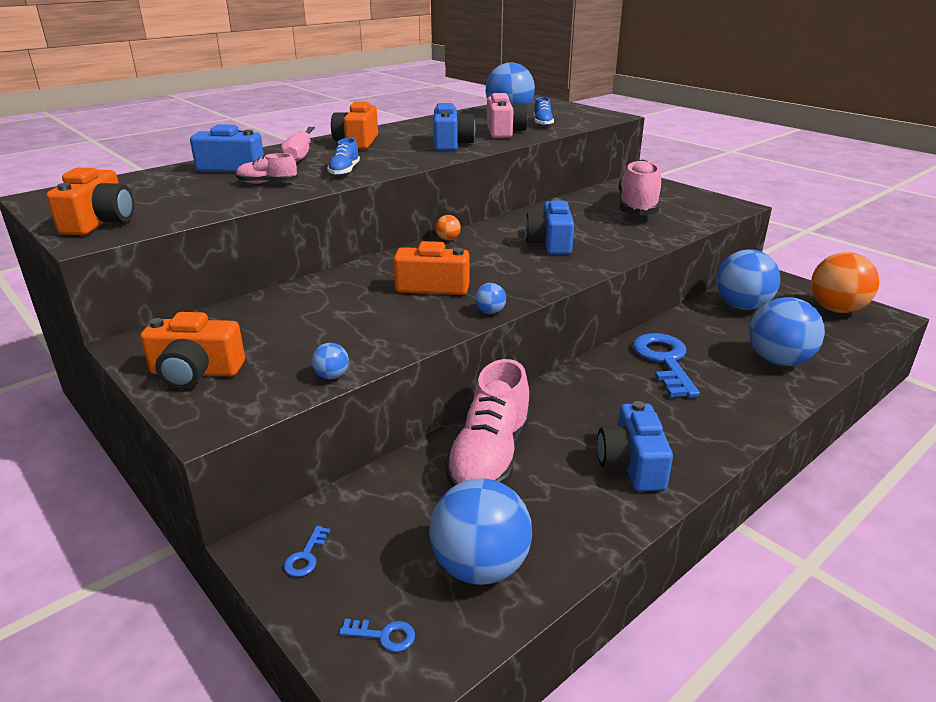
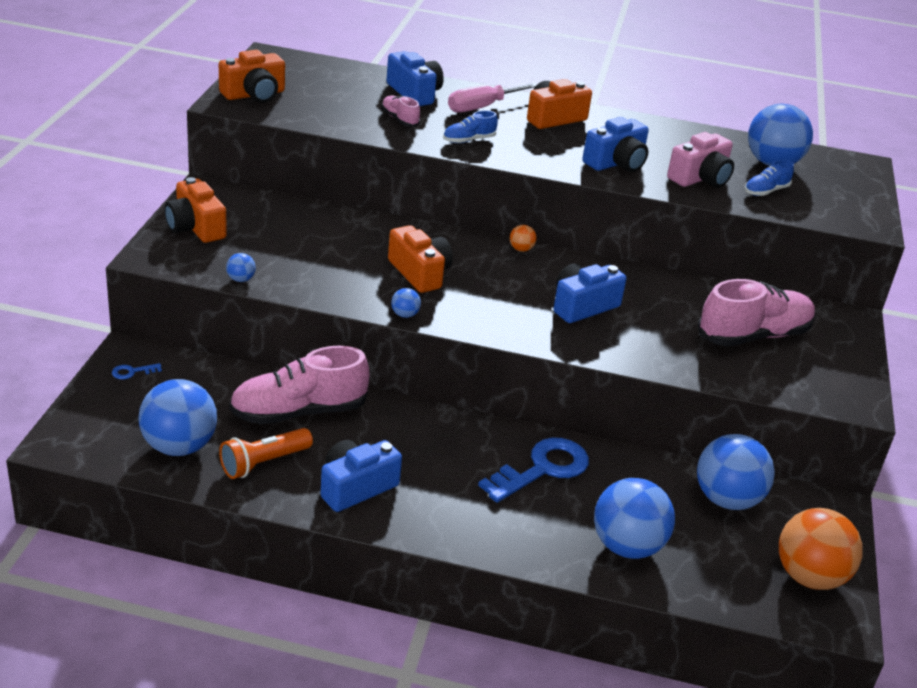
camera: 50 degrees right, 5 degrees up
blue key [339,619,415,652] -> none
none -> orange flashlight [219,428,313,479]

